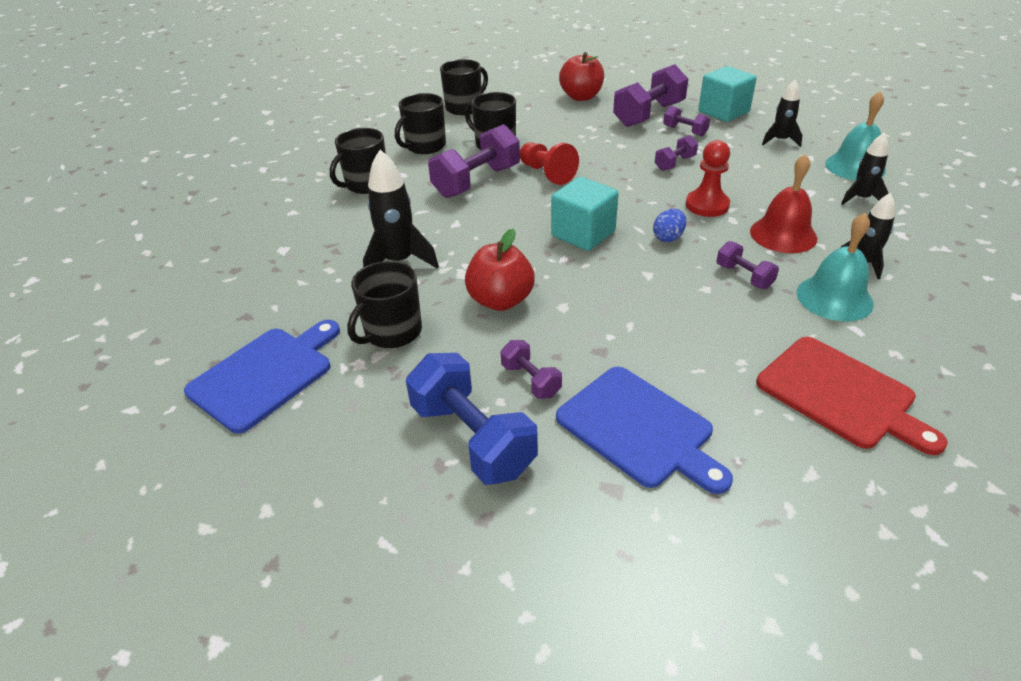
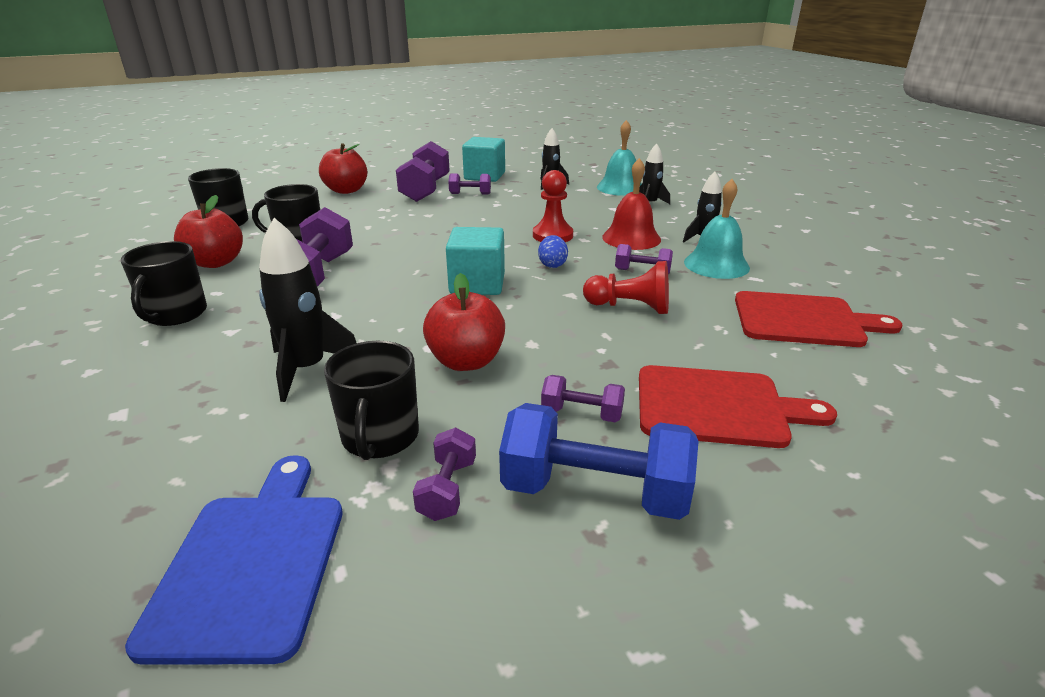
camera: 40 degrees left, 10 degrees down
black mug [395,93,446,154] -> red apple [174,195,243,268]
red pawn [520,142,579,185] -> red pawn moved to [583,261,669,314]
blue cutting board [556,367,733,494] -> red cutting board [639,365,837,448]
purple dumbbell [655,135,698,171] -> purple dumbbell moved to [413,428,476,521]

